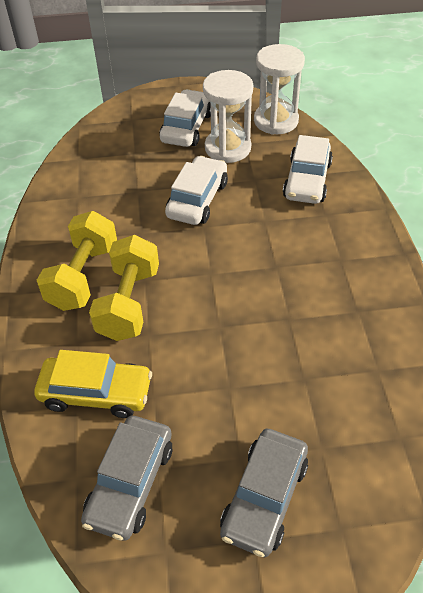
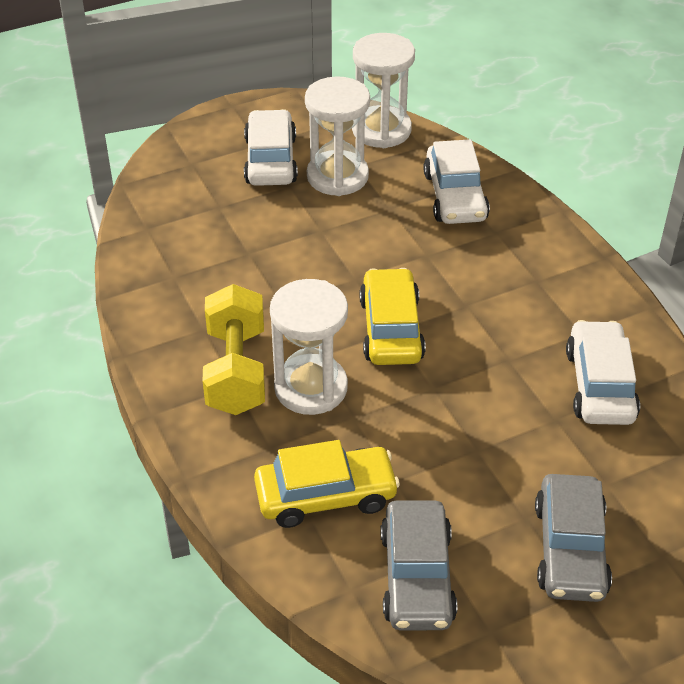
camera: 20 degrees left, 5 degrees down
yellow dumbbell [89,235,159,341] -> white hourglass [270,279,348,415]
white car [165,156,228,225] -> white car moved to [566,320,640,425]
none -> yellow car [359,268,426,365]

